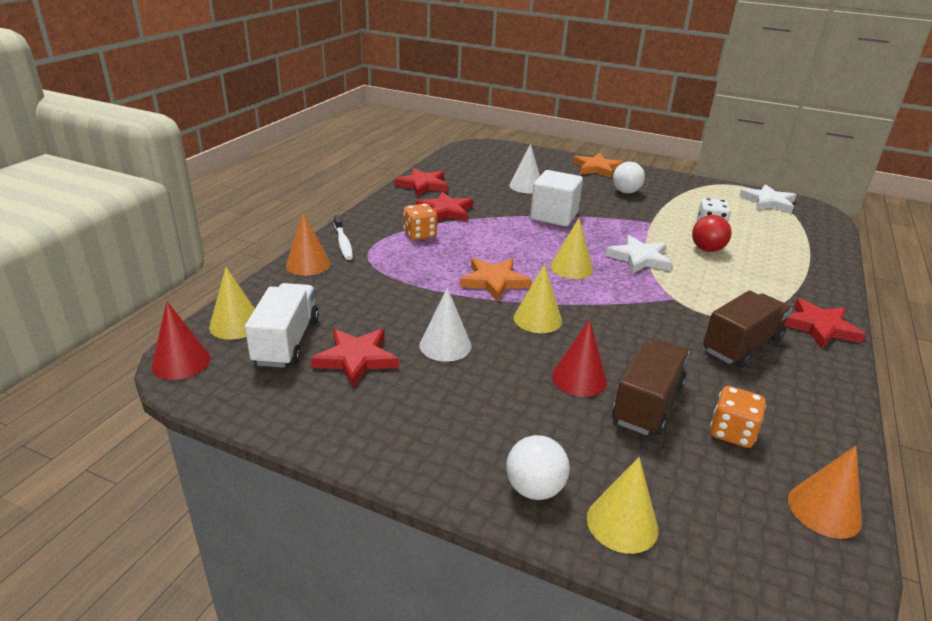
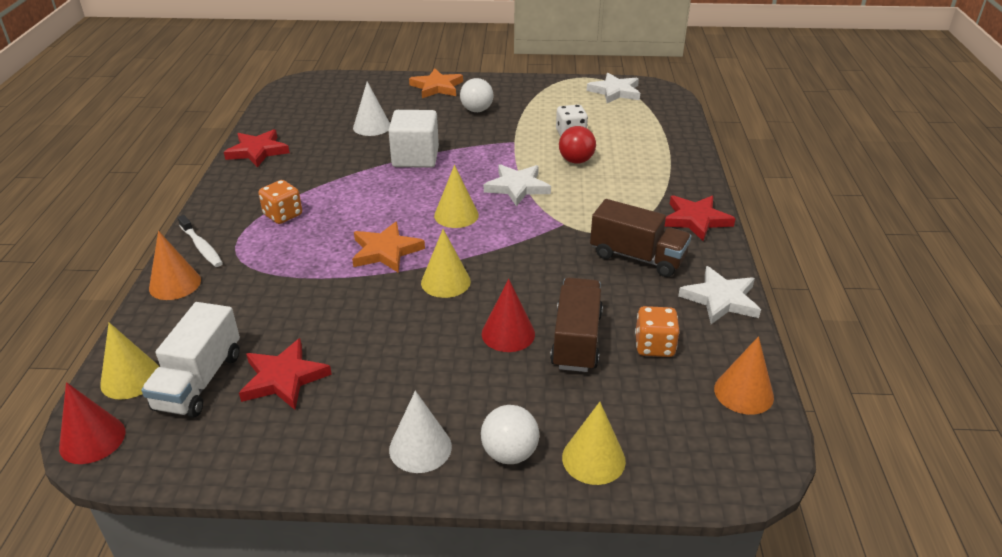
camera: 20 degrees left, 5 degrees up
white truck [245,283,319,368] -> white truck turned 150 degrees counterclockwise [141,302,240,418]
red star [416,192,473,222] -> none
white cone [419,288,471,362] -> white cone moved to [389,391,452,473]
brown truck [703,291,792,367] -> brown truck turned 90 degrees clockwise [590,199,691,277]
none -> white star [678,266,761,324]

